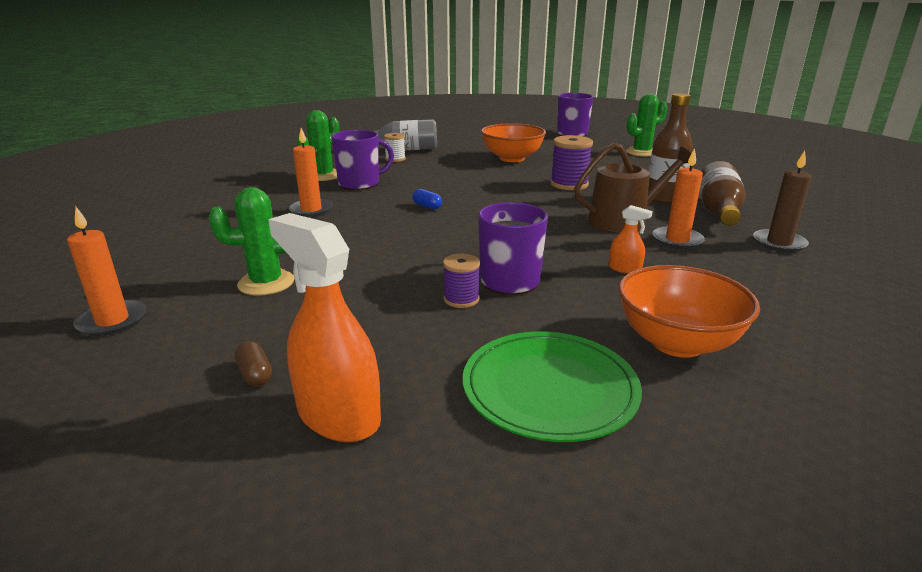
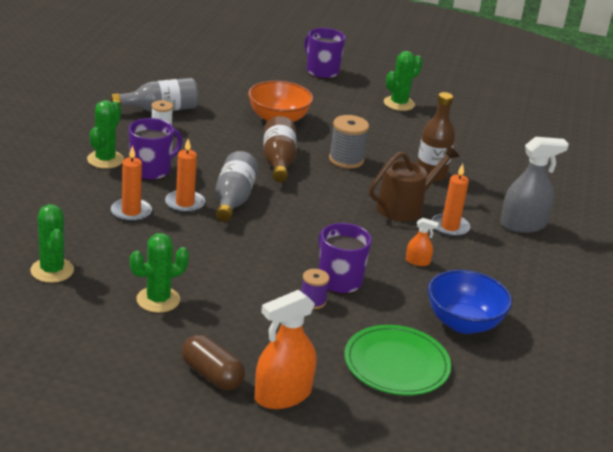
camera: 20 degrees left, 5 degrees up
orange candle [67,207,147,336] -> orange candle moved to [165,139,205,213]
brown capsule [235,341,272,387] -> brown capsule [182,335,245,390], size x1.88
orange spray bottle [268,213,381,442] -> orange spray bottle turned 60 degrees counterclockwise [255,290,316,409]
blue capsule [412,189,442,209] -> grey bottle [216,151,258,222]
purple spool [550,135,593,190] -> grey spool [329,115,369,169]
orange bowl [618,265,760,358] -> blue bowl [428,270,512,334]
brown bottle [700,161,746,226] -> brown bottle moved to [263,116,297,182]
brown candle [753,151,812,252] -> grey spray bottle [500,137,569,233]
none -> green cactus [30,204,74,283]

